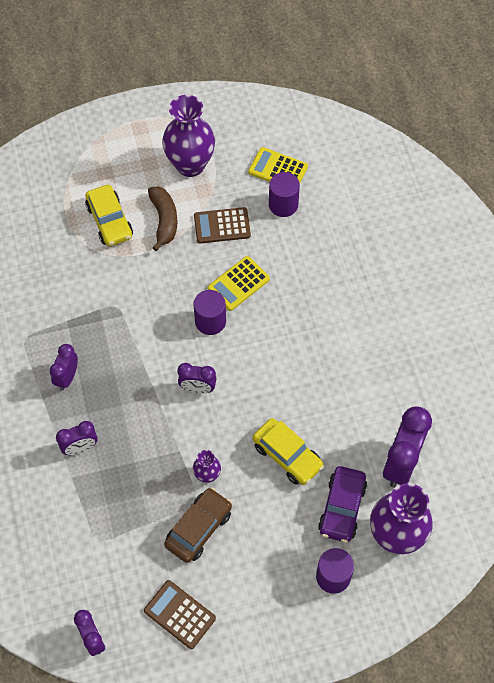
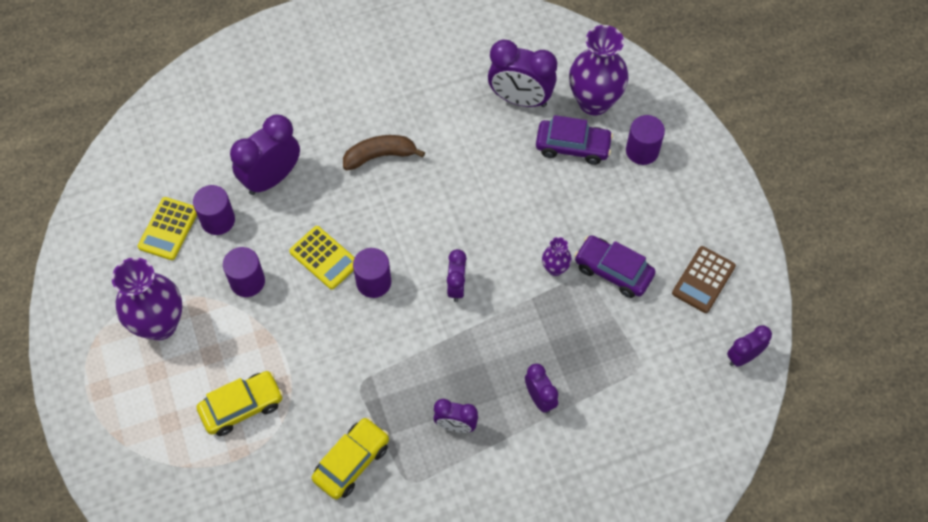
camera: 95 degrees left, 0 degrees up
brown banana [148,186,177,251] -> brown banana moved to [343,135,425,170]
brown car [164,487,232,563] -> purple car [574,235,656,298]
brown calculator [194,207,251,244] -> purple cylinder [223,247,265,297]
yellow car [253,418,324,485] -> yellow car moved to [312,417,389,500]
none -> purple clock [230,114,300,195]

